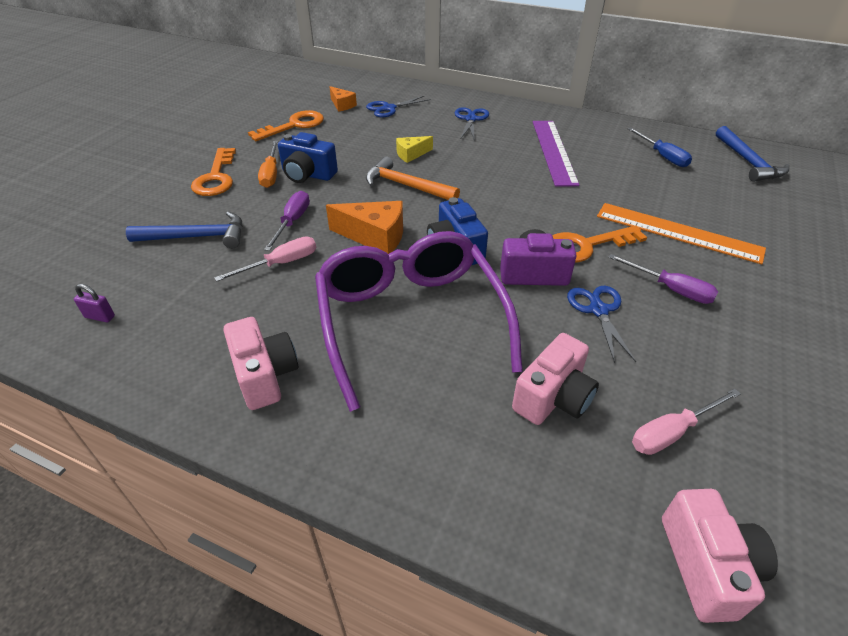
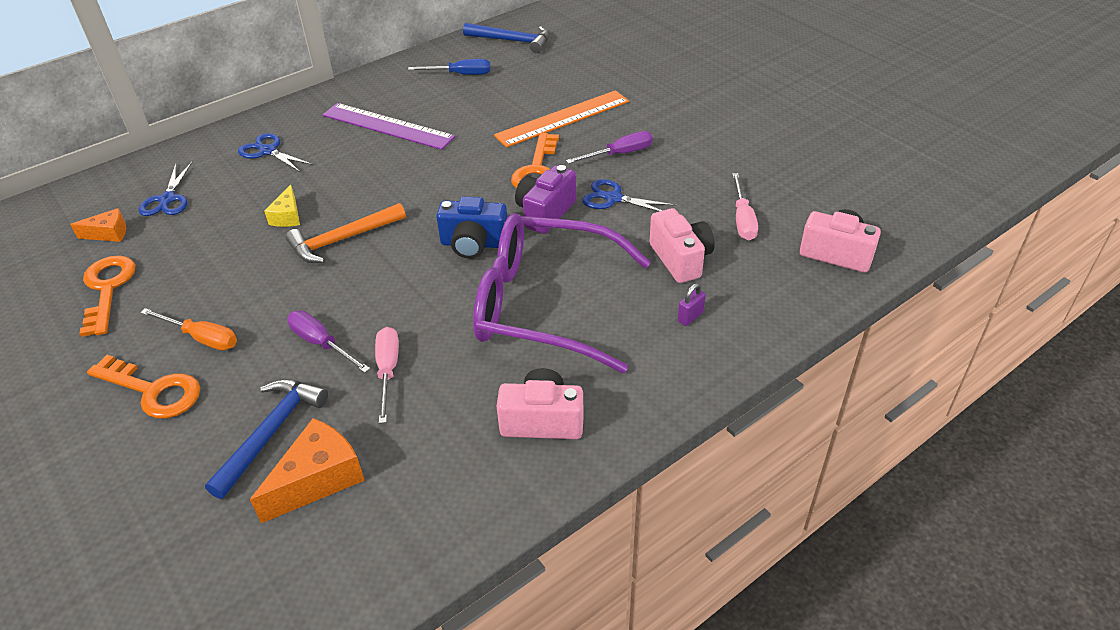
camera: 60 degrees left, 0 degrees up
purple padlock [74,284,115,322] -> purple padlock moved to [678,283,706,326]
blue camera [278,132,338,183] -> none
orange cheese [326,201,403,254] -> orange cheese moved to [250,418,365,523]

